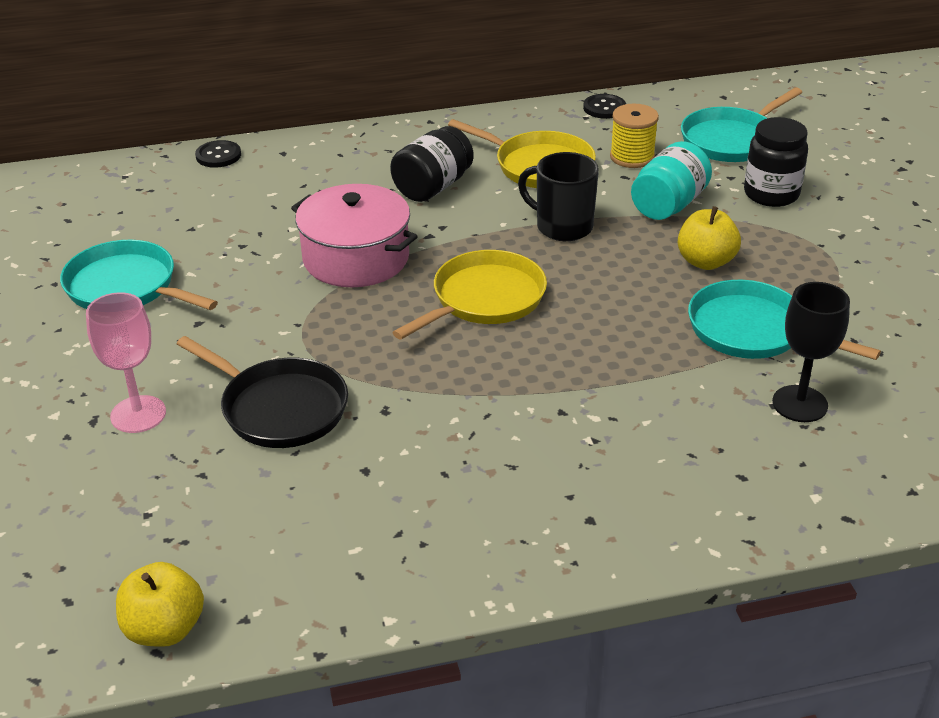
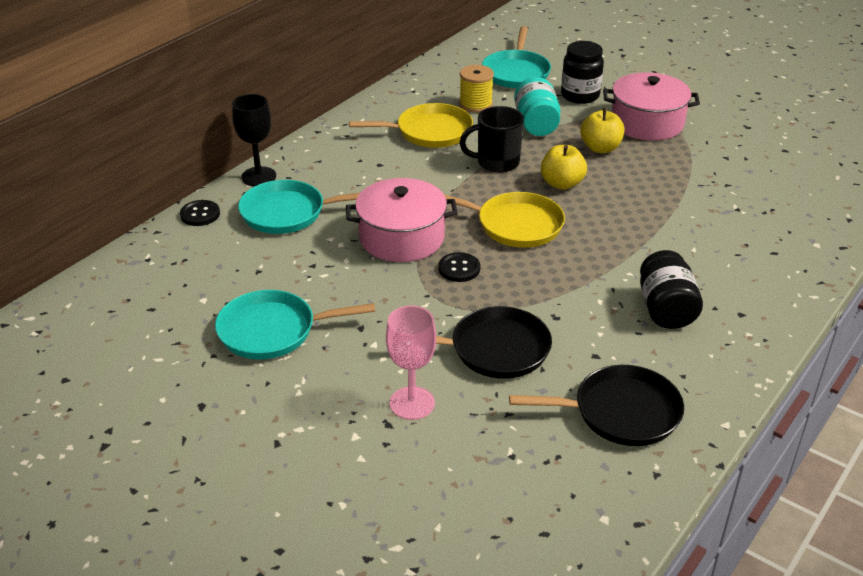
camera: 40 degrees left, 0 degrees up
yellow apple [116,562,204,647] -> yellow apple moved to [541,145,587,190]
black jar [390,126,474,202] -> black jar moved to [640,250,703,329]
yellow pan [392,250,547,339] -> yellow pan turned 105 degrees clockwise [445,192,565,248]
black button [583,94,626,119] -> black button moved to [438,252,480,282]
turquoise pan [688,280,881,360] -> turquoise pan moved to [238,180,360,234]
black goblet [772,282,850,422] -> black goblet moved to [232,94,276,186]
none -> black pan [509,365,684,446]
none -> pink pot [603,72,700,141]

